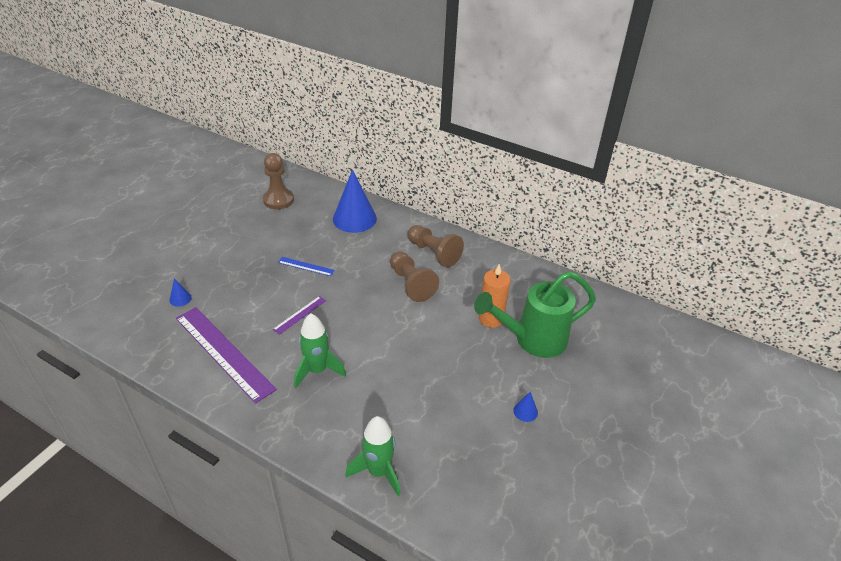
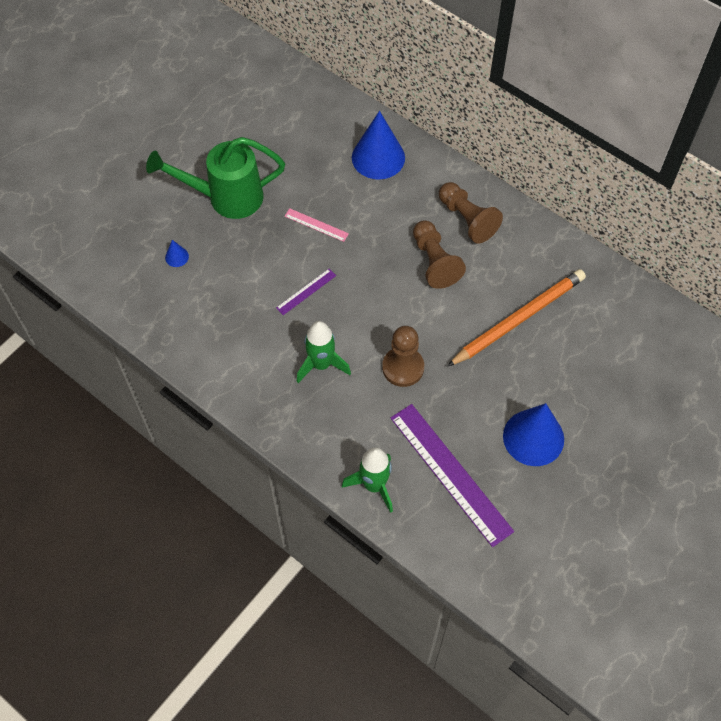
camera: 10 degrees right, 20 degrees up
purple ruler [176,307,277,404] -> purple ruler moved to [391,404,514,547]
brown pawn [263,153,294,209] -> brown pawn moved to [382,326,424,387]
blue ruler [278,257,335,276] -> pink ruler [285,208,349,242]
green watering can [474,271,596,358] -> green watering can moved to [146,137,285,219]
orange candle [479,264,510,328] -> orange pencil [447,269,586,367]
blue cone [513,392,538,422] -> blue cone [503,403,564,466], size x2.38

